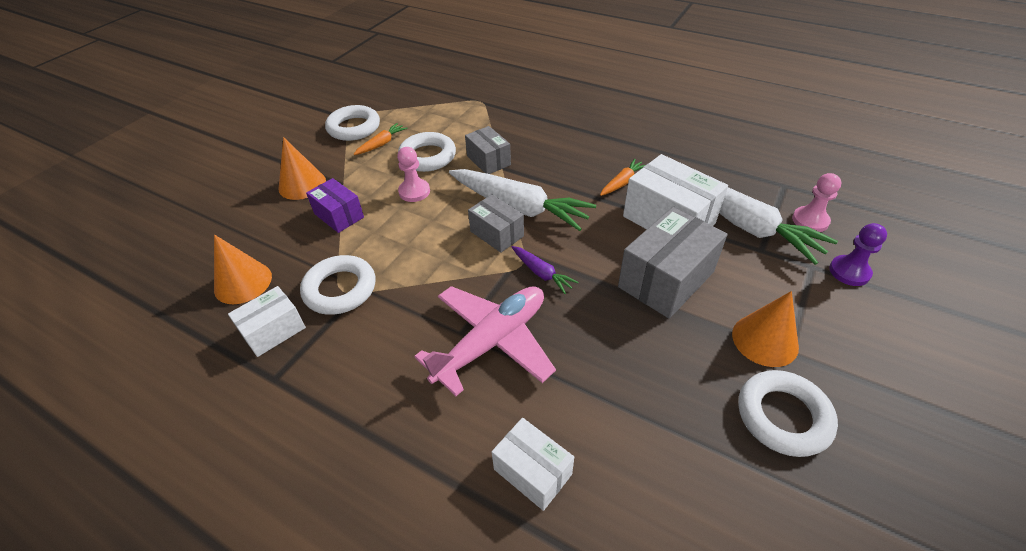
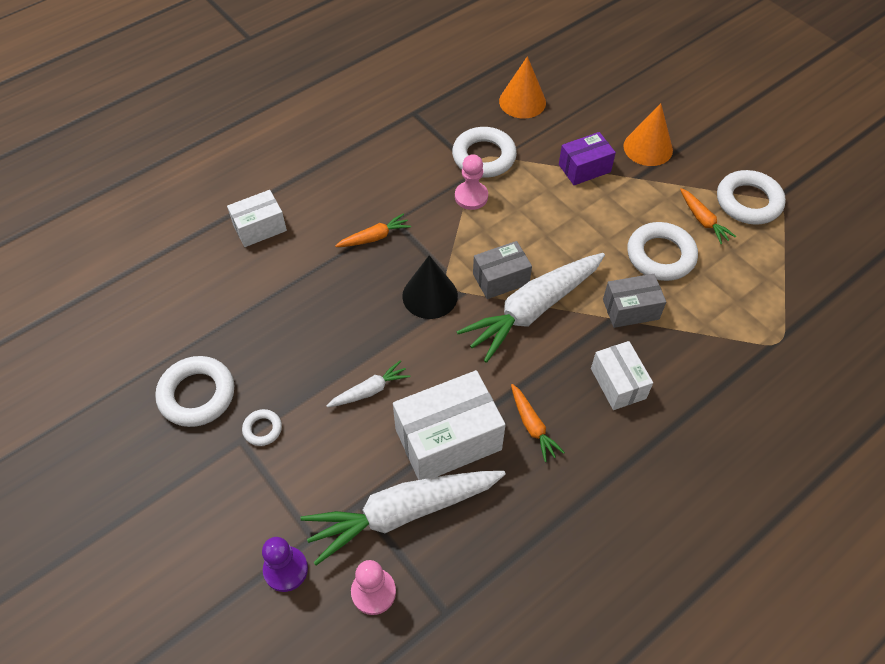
camera: 110 degrees right, 10 degrees up
white box [228,286,306,357] -> white box moved to [591,341,653,410]
pink pawn [397,147,430,202] -> pink pawn moved to [455,154,488,210]
pink plane [414,286,556,396] -> orange carrot [335,213,411,247]
purple carrot [512,246,578,294] -> black cone [402,255,458,319]
grey box [618,206,728,319] -> white carrot [327,361,410,407]
orange cone [732,291,799,367] -> white ring [242,409,282,446]

